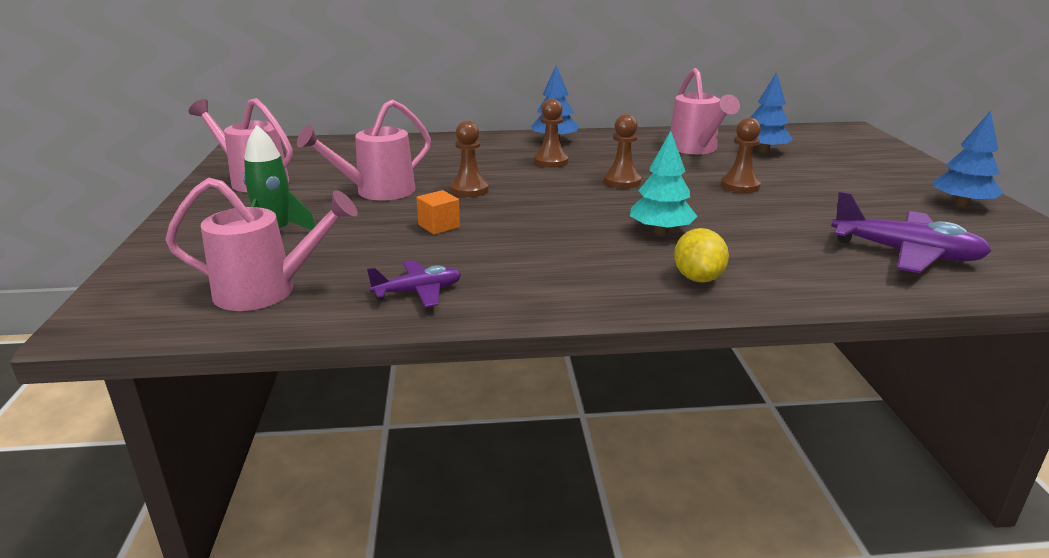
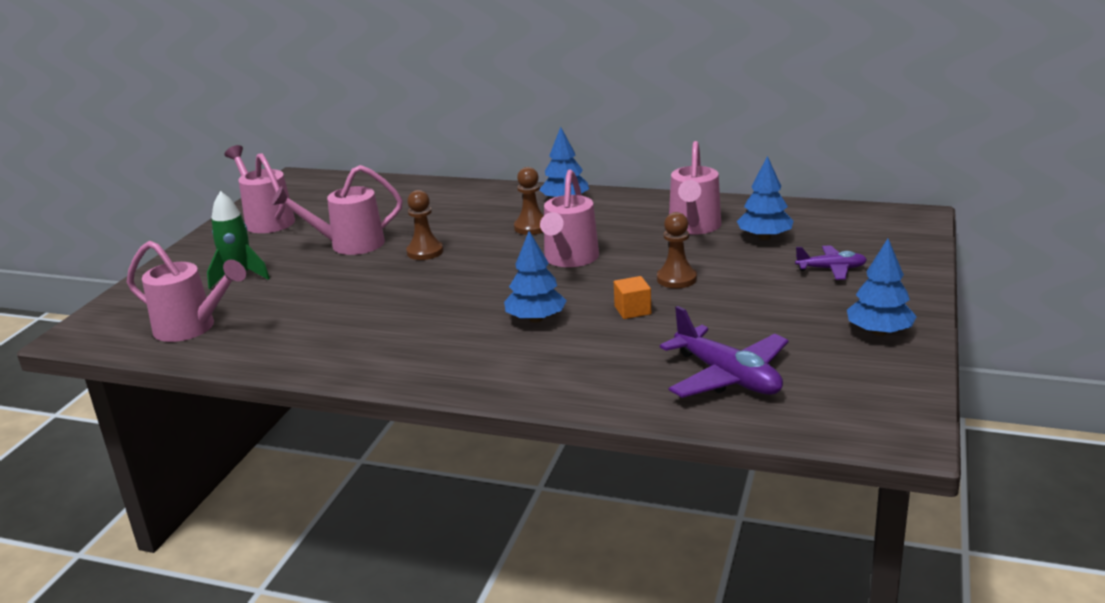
camera: 25 degrees right, 0 degrees up
purple plane [367,260,461,308] -> purple plane moved to [795,245,867,280]
orange cube [416,190,460,235] -> orange cube moved to [614,276,651,319]
brown pawn [604,114,642,188] -> pink watering can [540,170,599,267]
turquoise tree [630,131,698,234] -> blue tree [504,231,567,323]
yellow lemon [674,228,729,283] -> none

